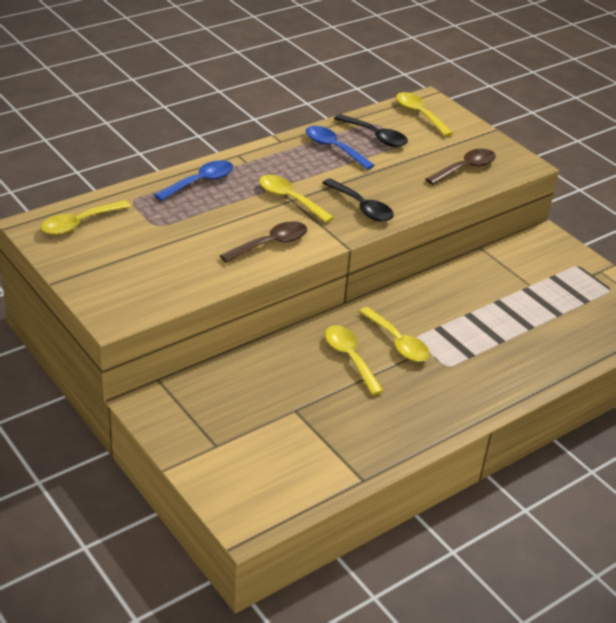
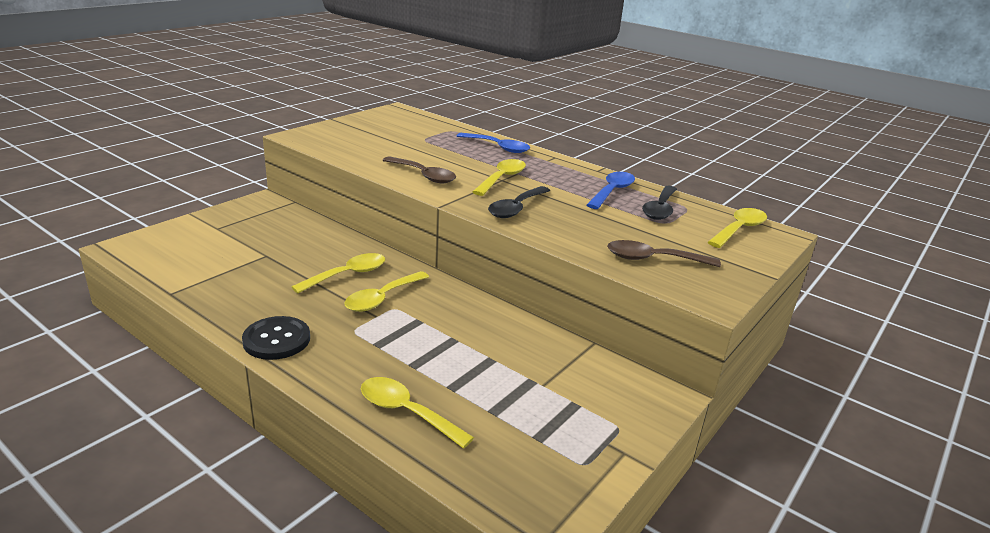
camera: 75 degrees right, 10 degrees down
yellow spoon [41,200,131,235] -> yellow spoon moved to [361,377,474,448]
brown spoon [426,149,496,185] -> brown spoon turned 150 degrees clockwise [607,240,721,267]
none -> black button [242,316,310,360]

